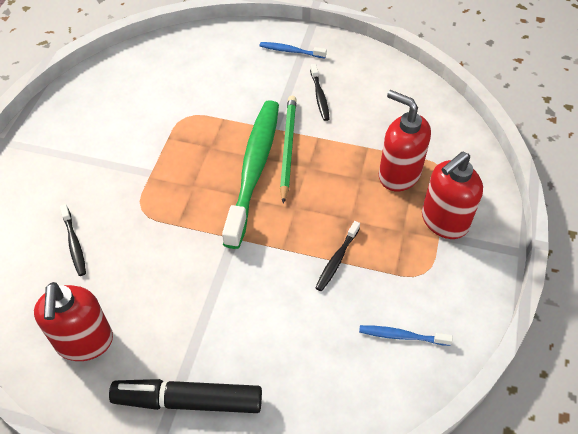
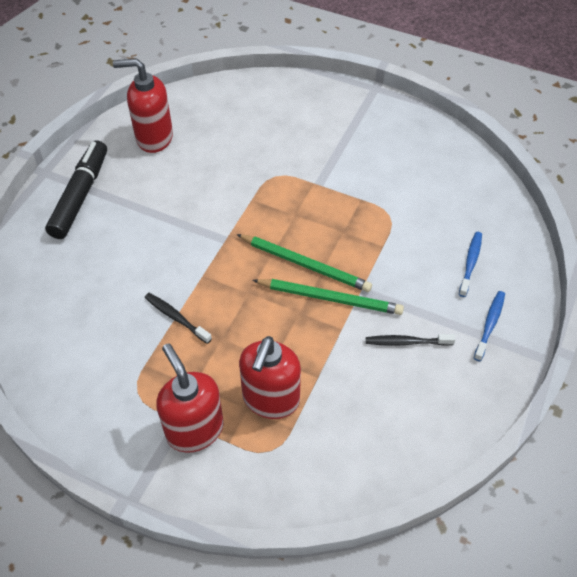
camera: 100 degrees right, 0 degrees up
black toothbrush [60,204,86,276] -> none
green toothbrush [222,100,279,249] -> green pencil [236,234,372,292]
blue toothbrush [359,325,453,346] -> blue toothbrush moved to [459,232,482,297]
red soap dispenser [379,90,431,191] -> red soap dispenser turned 150 degrees clockwise [239,336,301,419]

